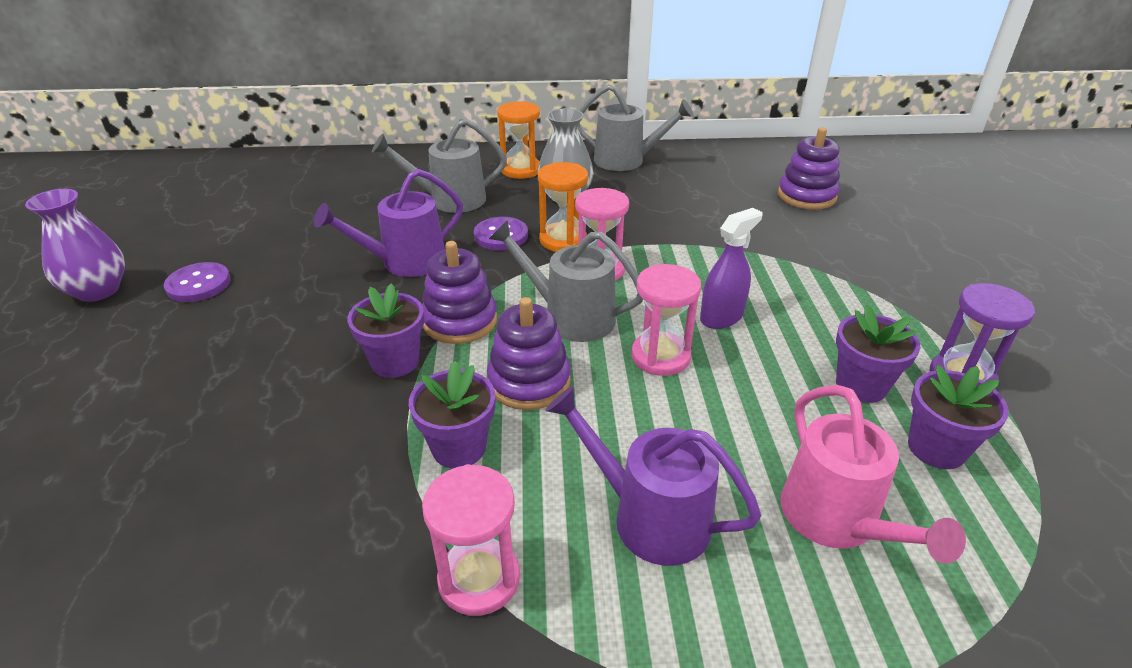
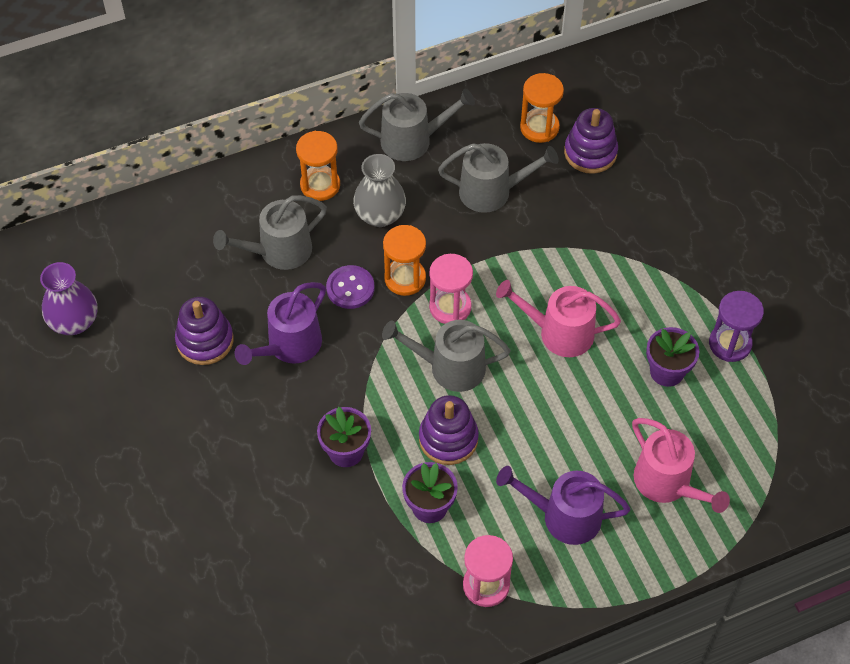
camera: 20 degrees left, 20 degrees up
purple vase [25,189,125,302] -> purple vase moved to [40,262,97,335]
purple button [164,262,231,302] -> none
purple stacking toy [422,241,497,344] -> purple stacking toy moved to [175,297,234,365]
pink hourglass [631,264,701,376] -> none
purple spray bottle [700,208,762,329] -> pink watering can [496,280,621,357]
purple flower pot [908,365,1009,469] -> none
none -> grey watering can [438,143,559,213]
none -> orange hourglass [520,73,564,143]

